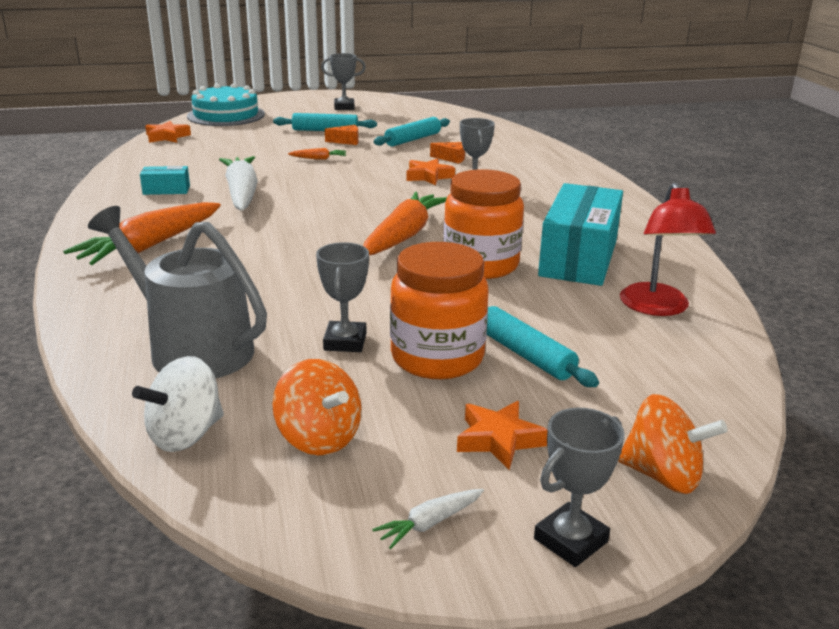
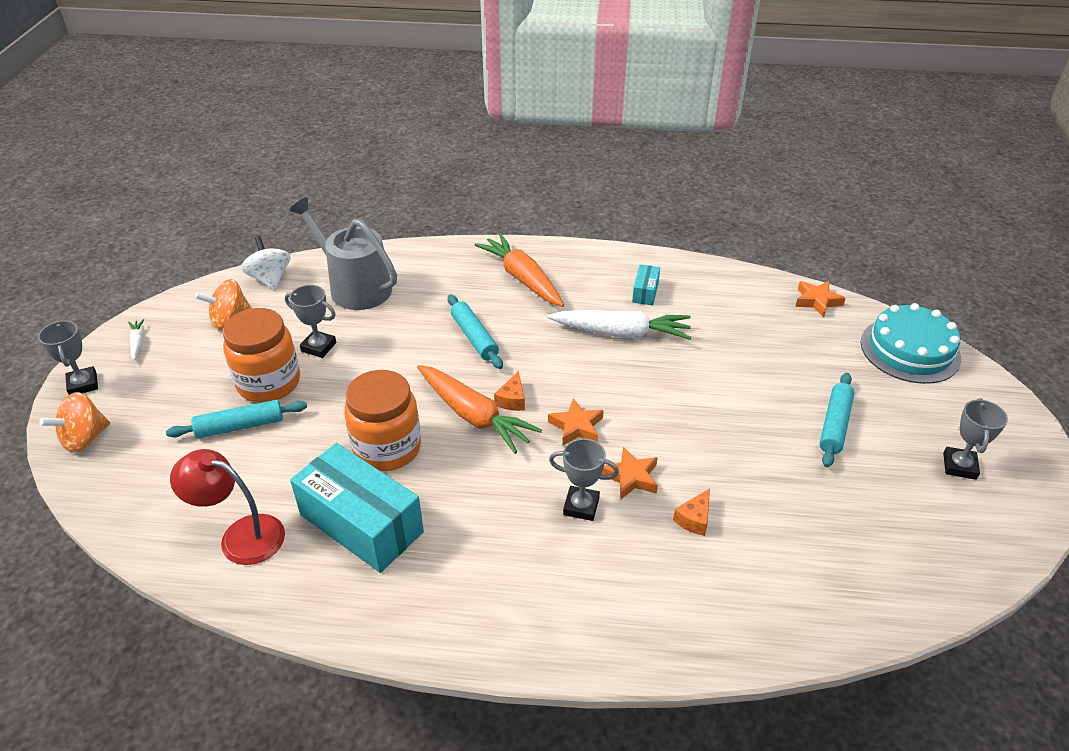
camera: 110 degrees right, 15 degrees up
grey watering can [88,206,267,378] -> grey watering can turned 105 degrees counterclockwise [289,197,397,310]
orange carrot [288,148,346,160] -> none
orange cheese [325,125,359,145] -> orange cheese moved to [494,371,525,411]
turquoise rolling pin [373,117,450,147] -> turquoise rolling pin moved to [448,294,503,369]
orange star [457,401,548,470] -> orange star moved to [548,398,604,445]

